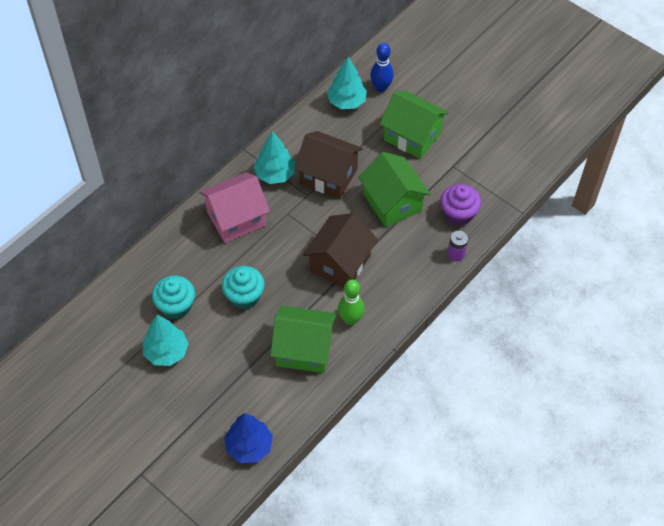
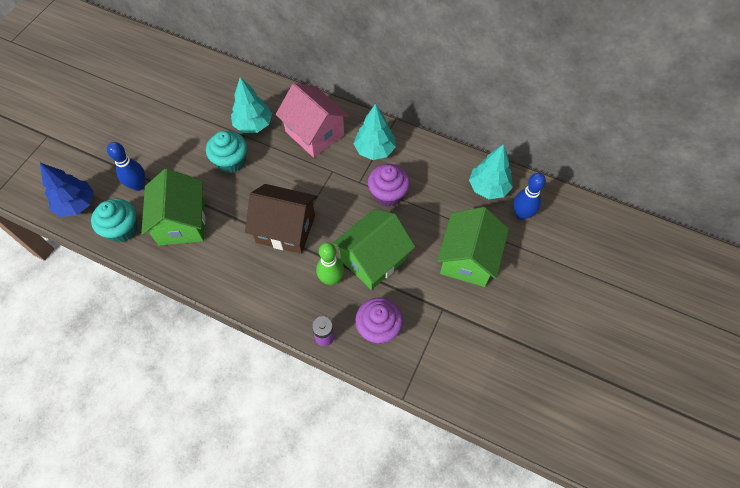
camera: 75 degrees right, 5 degrees up
turquoise tree [143,315,189,366] -> turquoise tree moved to [231,77,272,133]
turquoise cupcake [152,275,195,319] -> turquoise cupcake moved to [91,199,138,242]
brown house [294,131,363,199] -> purple cupcake [368,164,410,207]
green bowling pin [338,280,365,325] -> green bowling pin moved to [316,242,344,286]
none -> blue bowling pin [107,142,145,191]

